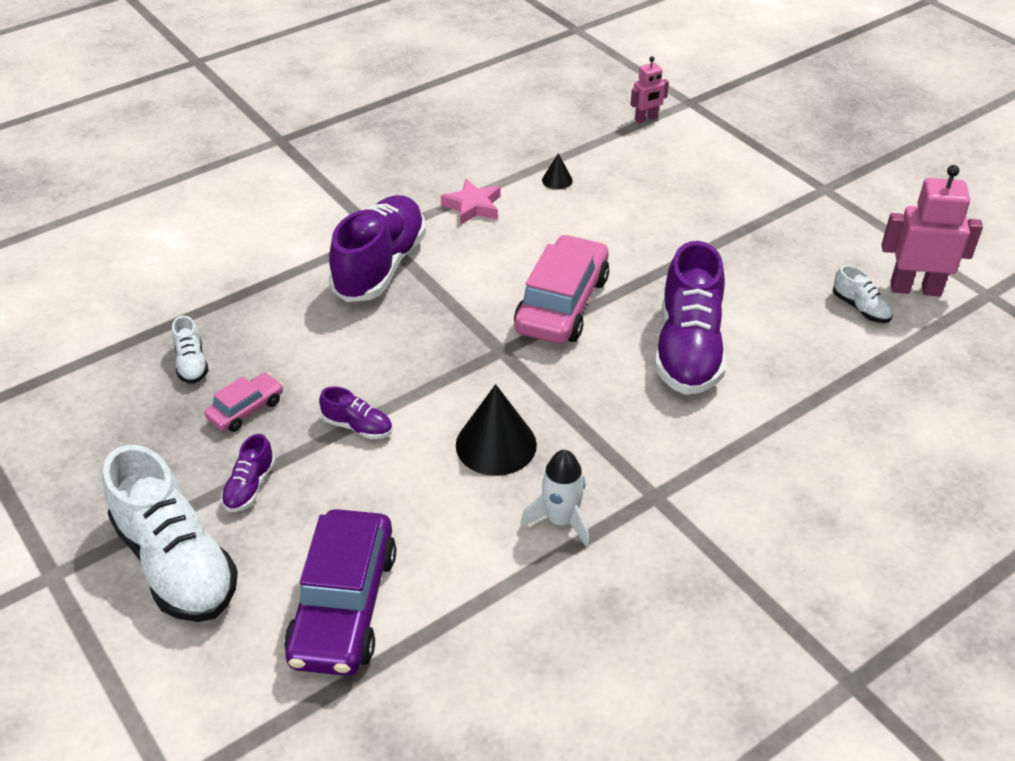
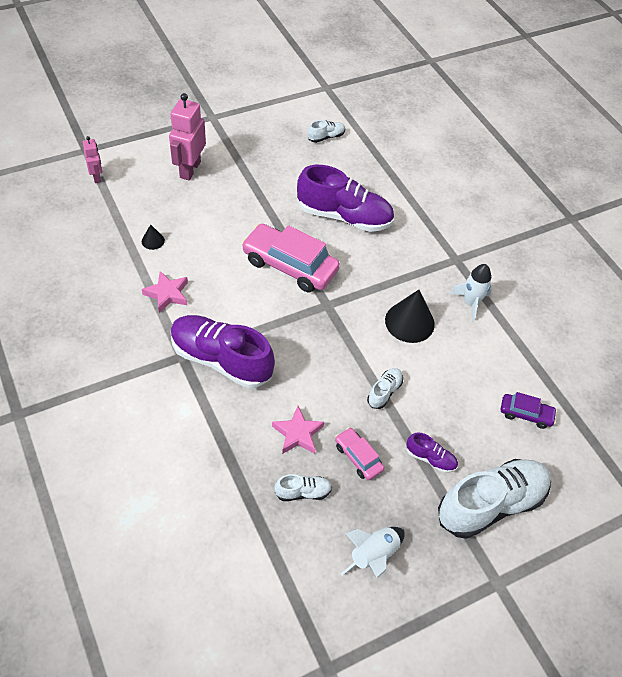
camera: 85 degrees left, 10 degrees up
purple car [284,509,396,676] -> purple car [501,392,557,429], size x0.50
purple shoe [319,386,393,439] -> white shoe [367,368,403,409]
pink robot [881,165,983,296] -> pink robot moved to [169,93,206,180]
none -> pink star [272,406,324,454]
none -> white rocket [341,527,405,578]

